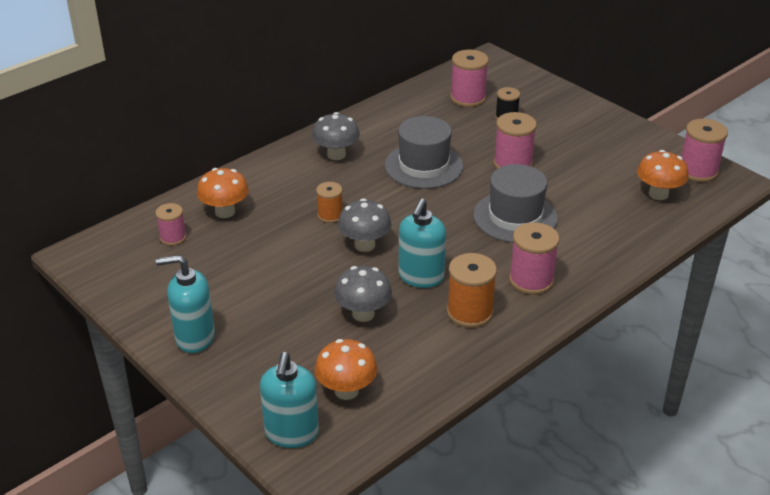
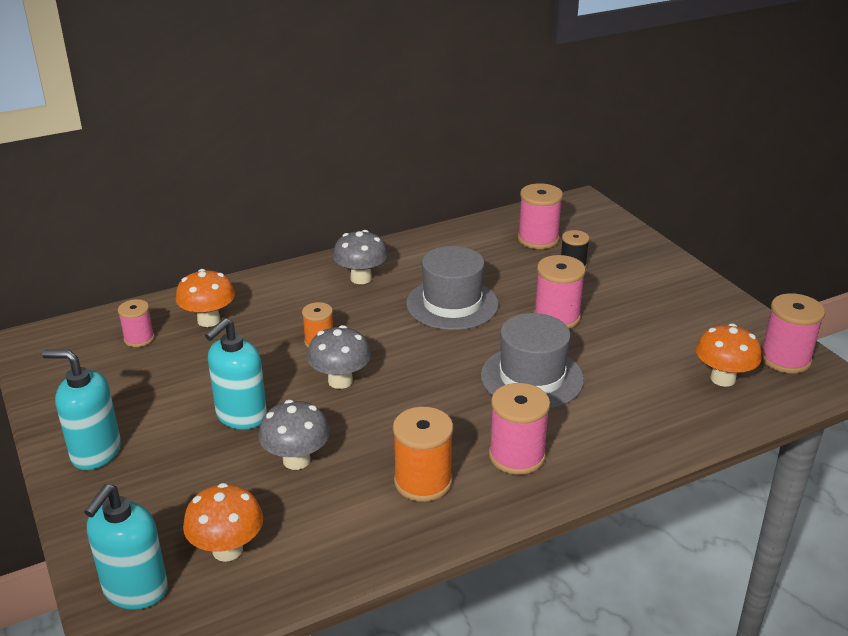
camera: 15 degrees right, 5 degrees down
turquoise soap dispenser [399,199,446,288] -> turquoise soap dispenser moved to [205,318,267,430]

